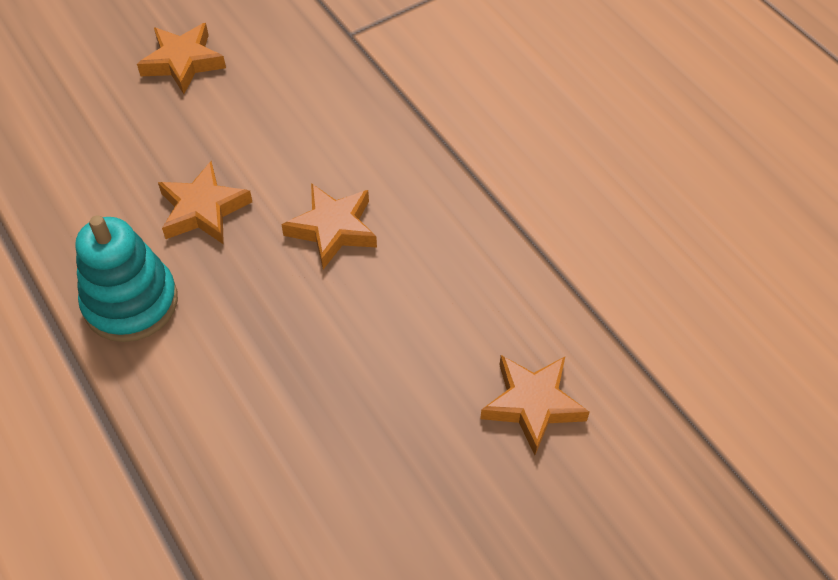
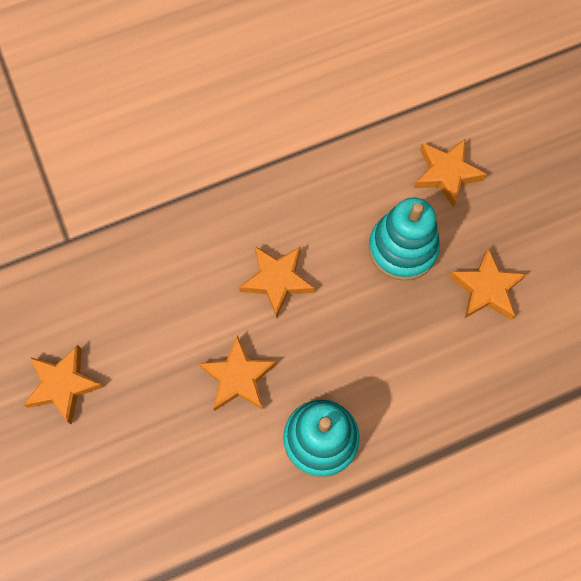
camera: 80 degrees left, 15 degrees up
none -> turquoise stacking toy [368,197,440,281]
none -> orange star [449,248,527,320]

